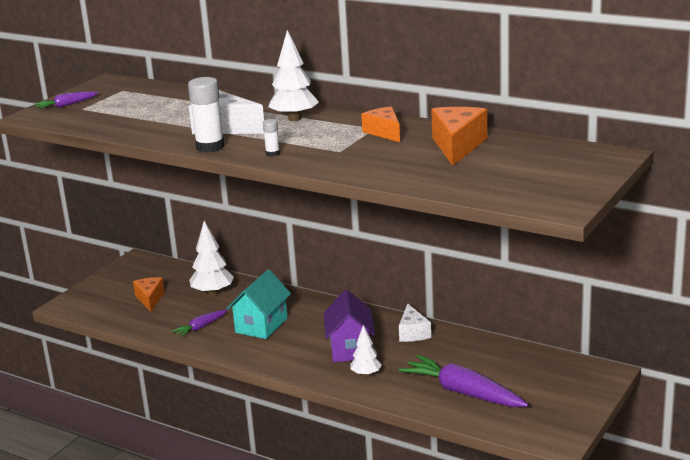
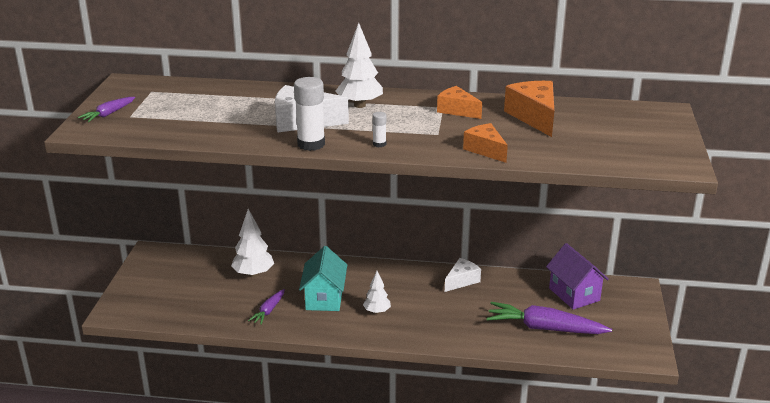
camera: 25 degrees left, 5 degrees up
orange cheese [133,277,165,312] -> orange cheese moved to [463,123,508,163]
purple house [324,290,375,362] -> purple house moved to [546,243,609,310]
white tree [350,325,382,377] -> white tree moved to [363,271,391,314]
white cheese [399,303,431,342] -> white cheese turned 105 degrees counterclockwise [445,258,481,292]

